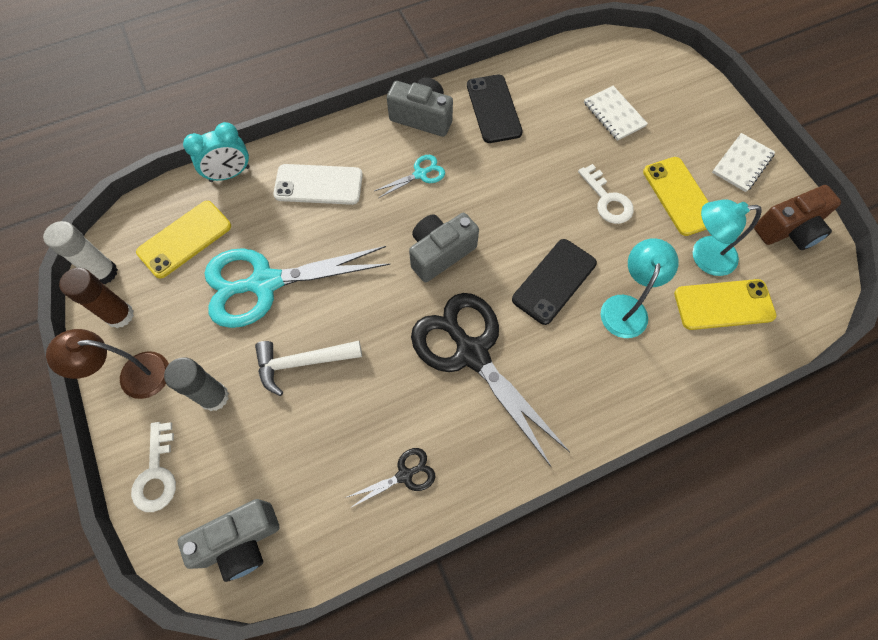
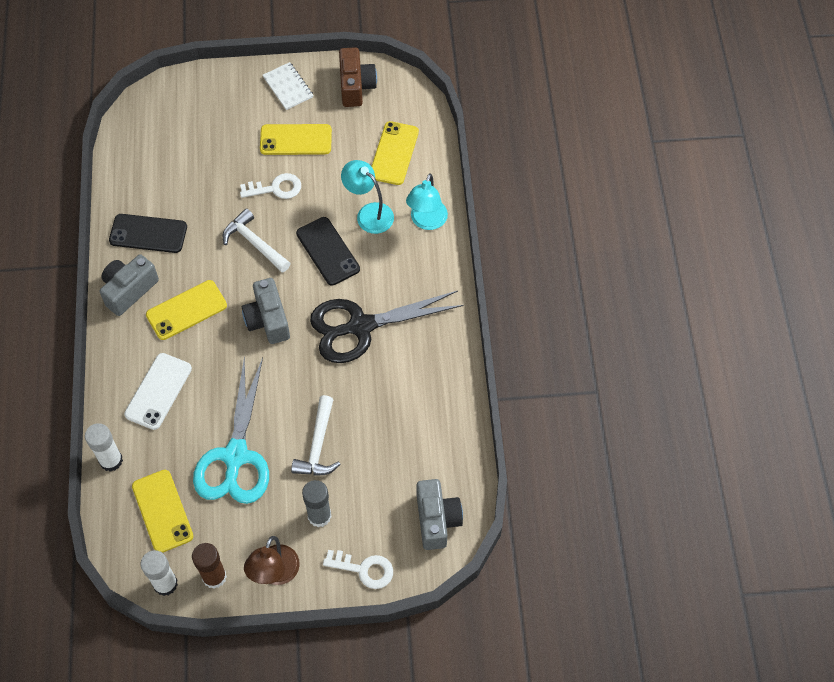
camera: 70 degrees left, 5 degrees down
turquoise clock [183,122,249,182] -> white glue stick [85,423,123,472]
black scissors [345,448,435,508] -> none
turquoise scissors [374,155,445,198] -> yellow phone [146,280,227,340]
white notebook [584,86,648,141] -> none
turquoise lamp [693,199,762,276] -> turquoise lamp moved to [406,173,448,230]
none -> white hammer [223,208,291,272]

